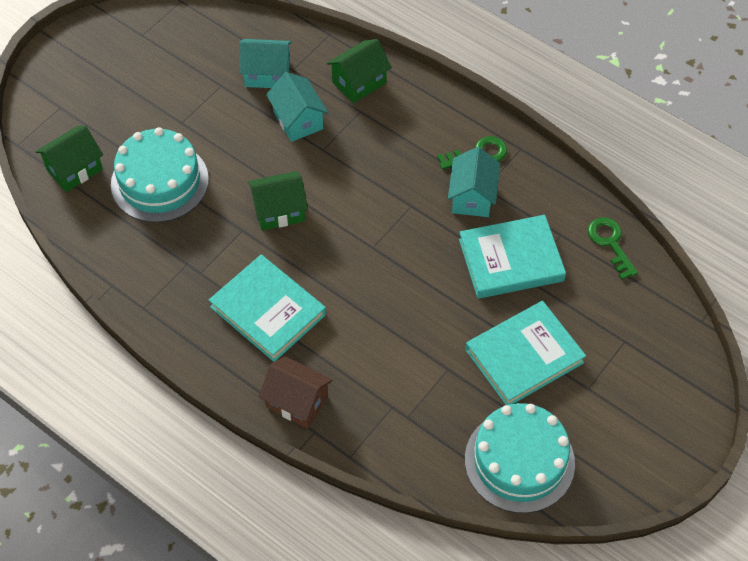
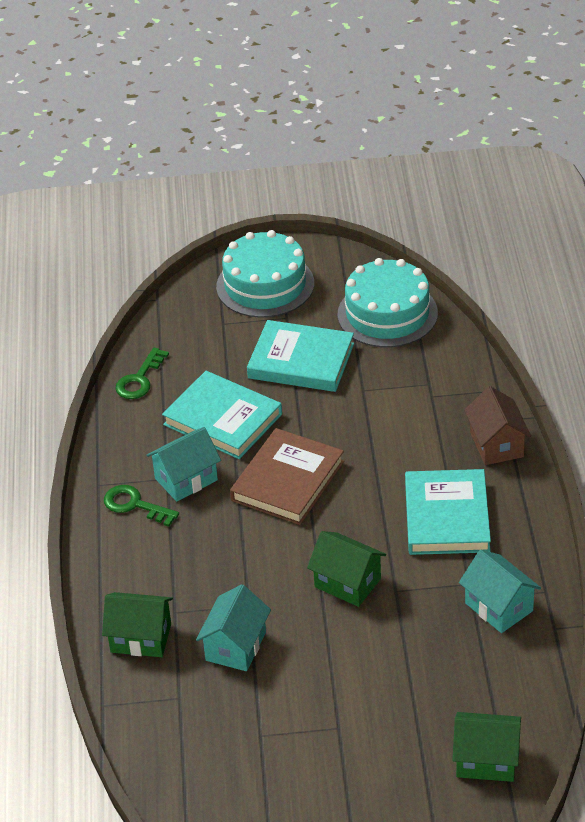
camera: 130 degrees left, 15 degrees down
turquoise cake [111,127,209,223] -> turquoise cake moved to [216,230,314,318]
turquoise house [239,39,292,88] -> turquoise house moved to [459,550,541,633]
none -> brown book [230,428,344,525]

